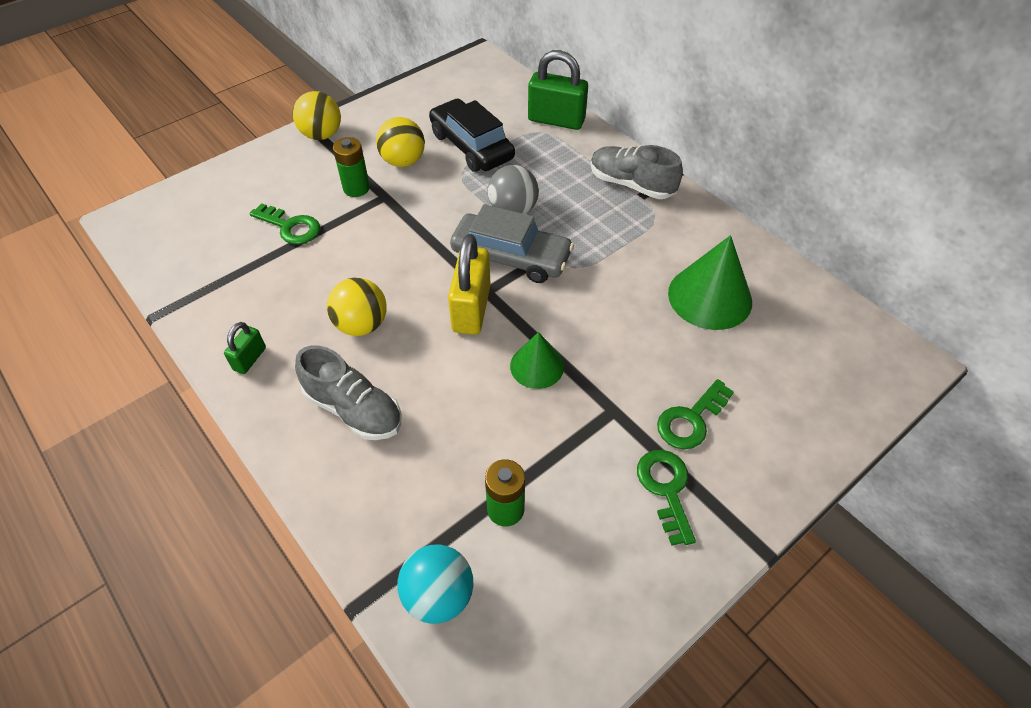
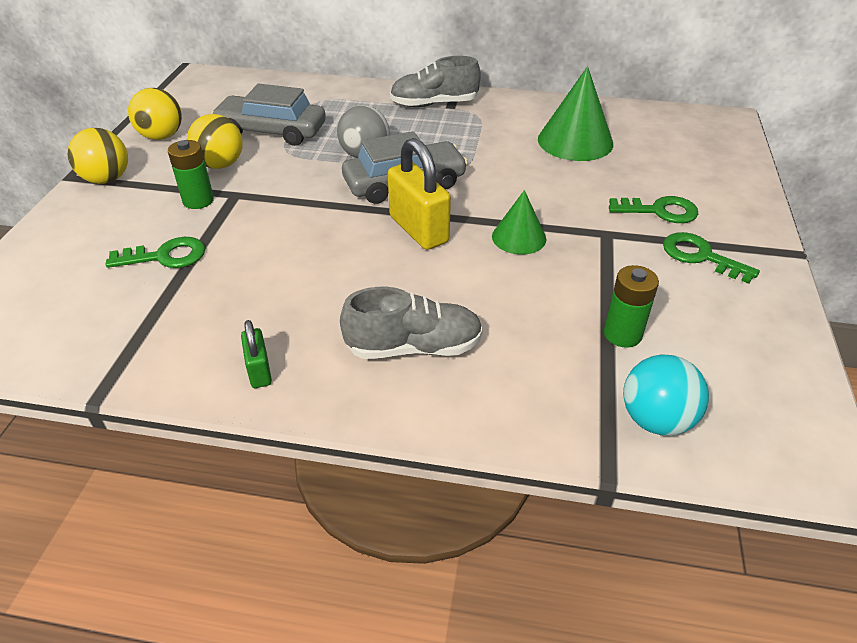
camera: 40 degrees left, 10 degrees down
yellow ball [327,278,387,336] -> yellow ball moved to [128,88,182,140]
black car [429,99,515,172] -> grey car [211,84,326,146]
green padlock [528,50,588,130] -> none
green key [657,379,734,449] -> green key turned 90 degrees counterclockwise [609,196,698,223]

